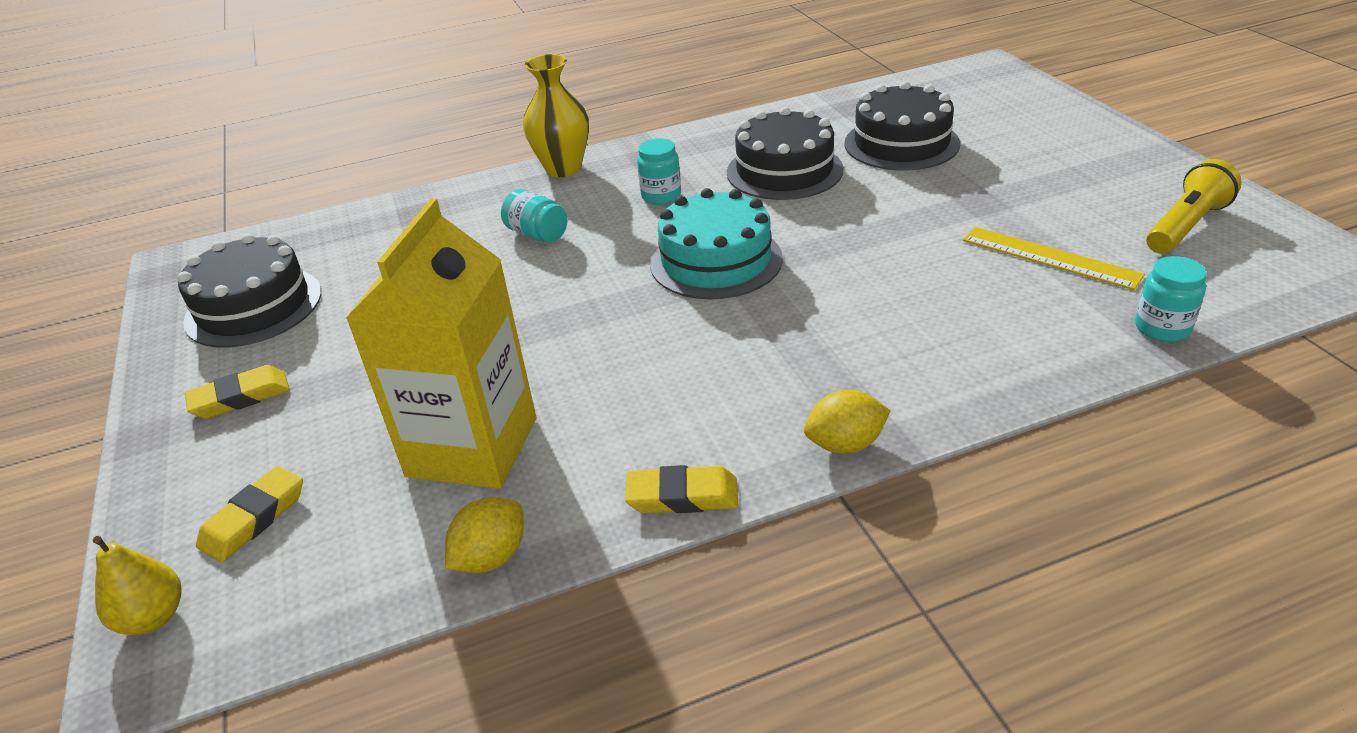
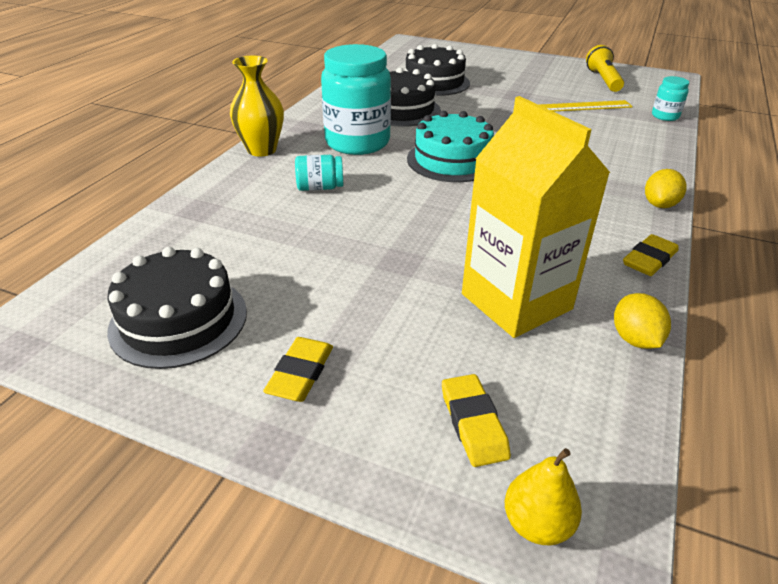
camera: 50 degrees left, 0 degrees up
turquoise jar [637,138,681,205] -> turquoise jar [321,44,391,155], size x2.19

